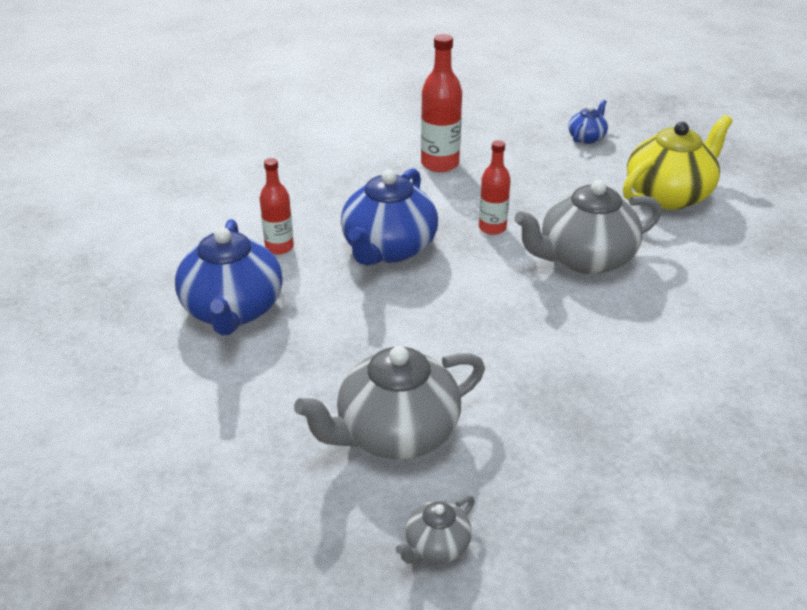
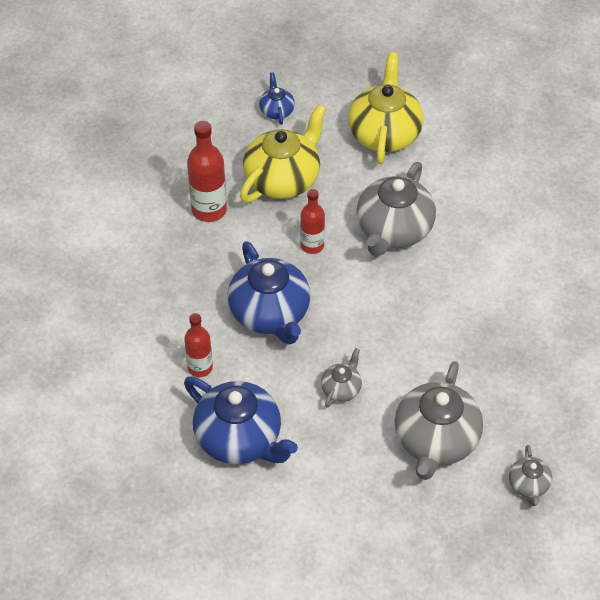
camera: 45 degrees left, 15 degrees up
none -> yellow teapot [240,105,326,203]
none -> grey teapot [321,348,362,407]

